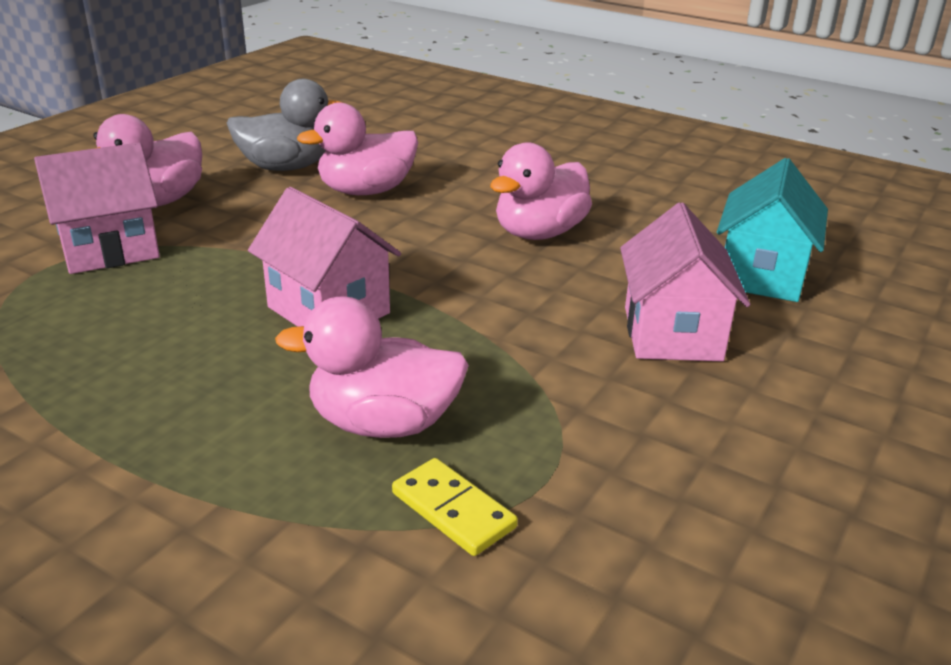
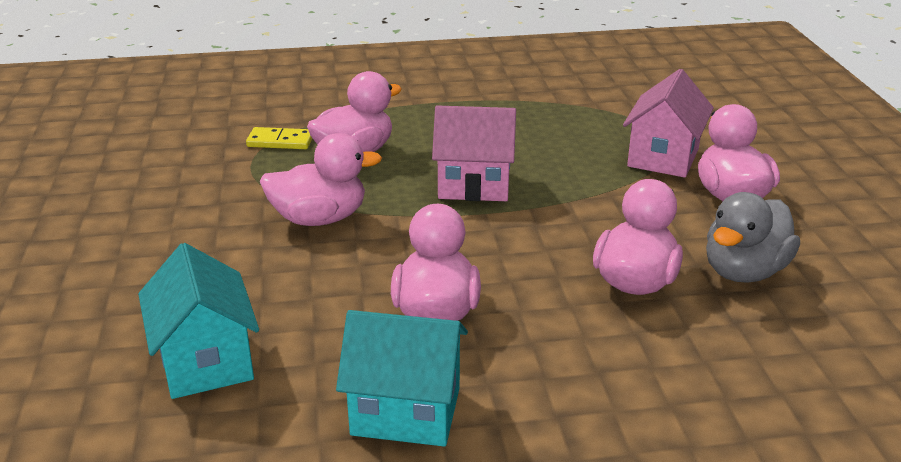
camera: 140 degrees right, 0 degrees up
pink house [620,202,750,361] -> none
none -> pink duck [260,133,382,226]
none -> turquoise house [336,310,468,447]

